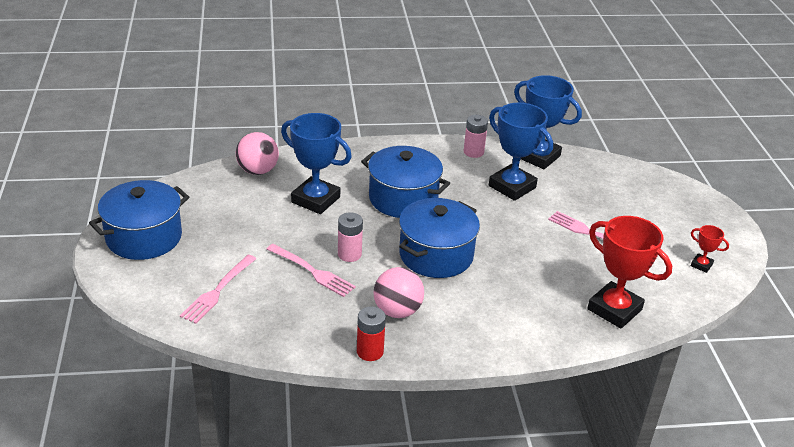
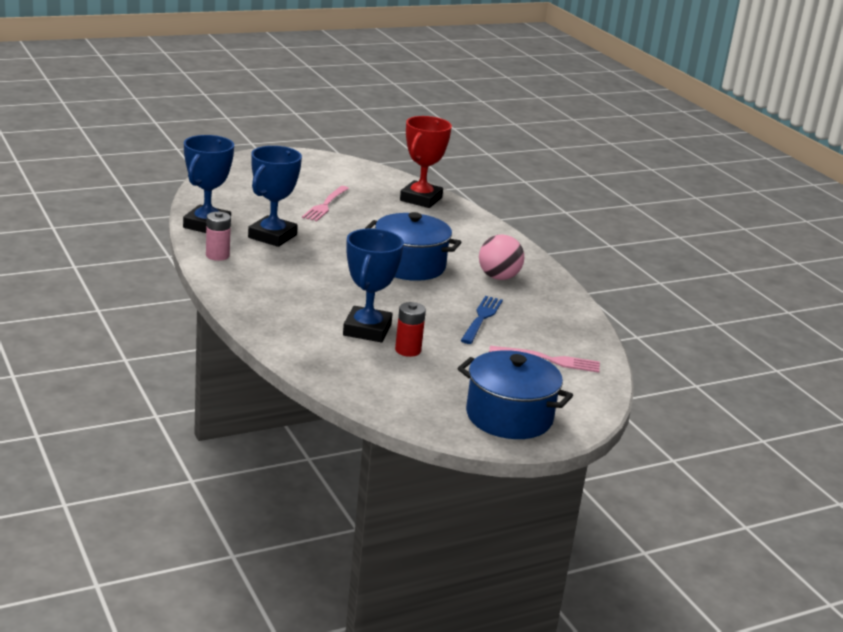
camera: 110 degrees left, 10 degrees down
pink ball [236,132,279,175] -> none
pink fork [267,244,356,297] -> blue fork [461,296,503,344]
pink battery [338,212,363,262] -> none
red battery [357,306,386,361] -> red battery moved to [395,302,426,357]
blue pot [361,146,450,218] -> none
red trophy [691,225,729,273] -> none

